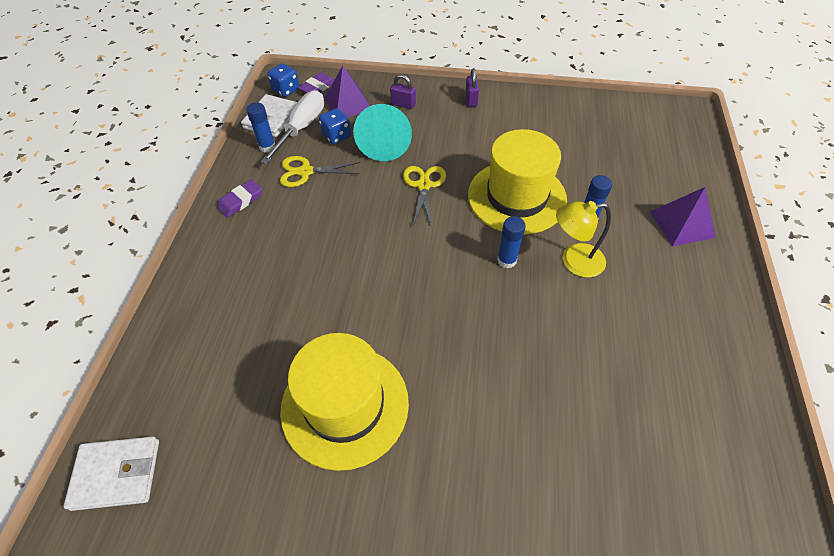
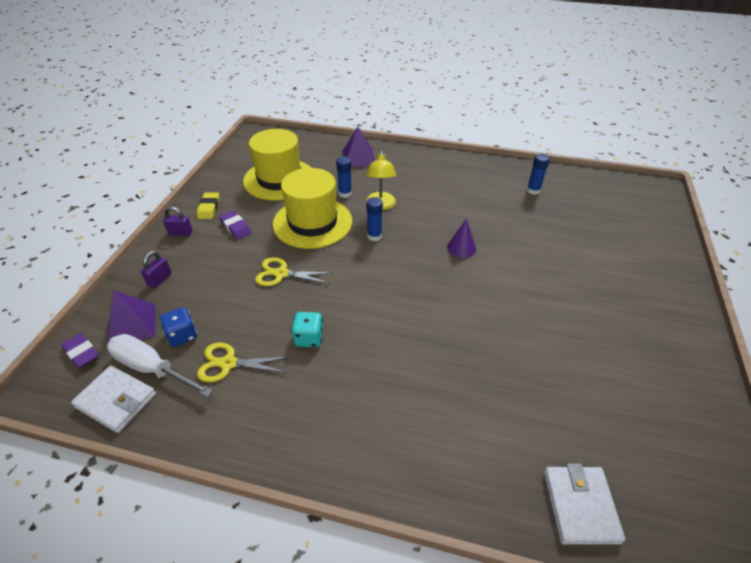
camera: 85 degrees left, 10 degrees down
purple eraser [217,179,262,218] -> purple eraser moved to [219,211,251,239]
blue glue stick [246,102,275,153] -> blue glue stick moved to [527,153,550,195]
blue dice [268,63,299,97] -> none
yellow scissors [280,156,360,187] -> yellow scissors turned 90 degrees clockwise [197,343,290,382]
yellow hat [280,333,409,471] -> yellow hat moved to [243,129,311,201]
turquoise cone [353,104,412,161] -> none
none -> yellow eraser [197,192,219,219]
none -> turquoise dice [291,312,323,347]
none -> purple cone [447,218,476,258]

